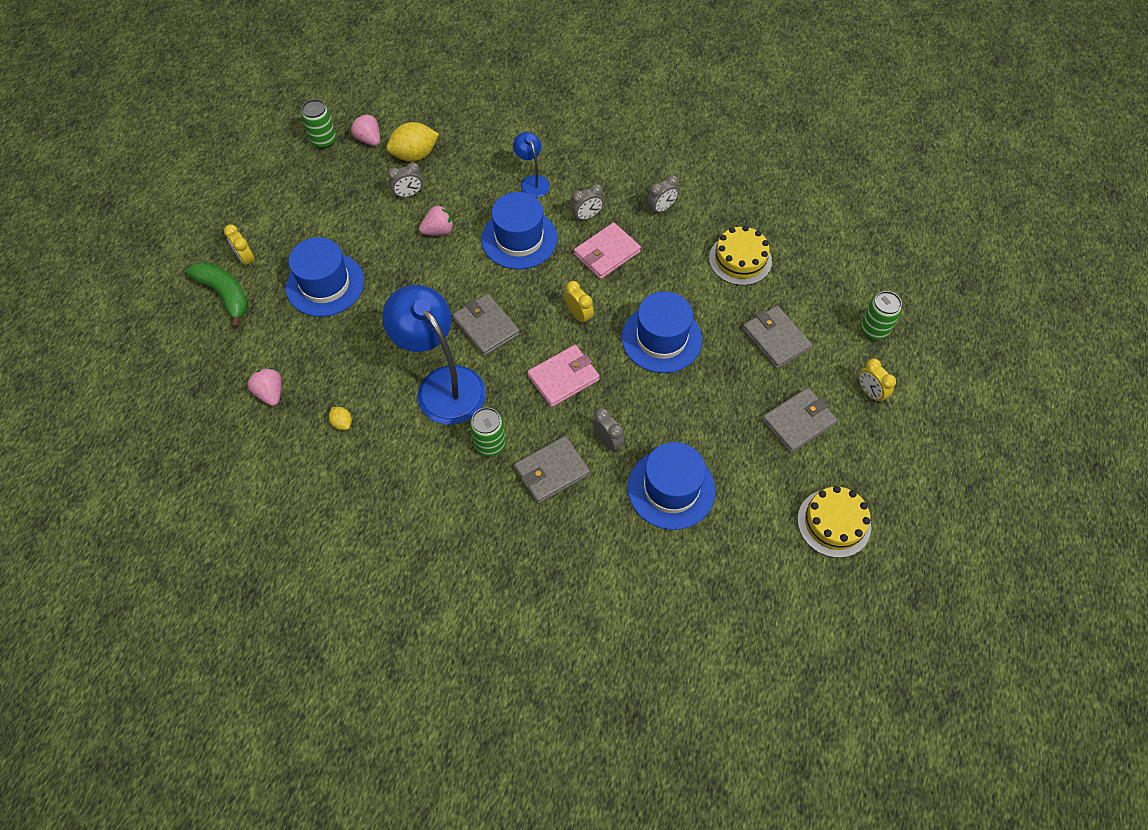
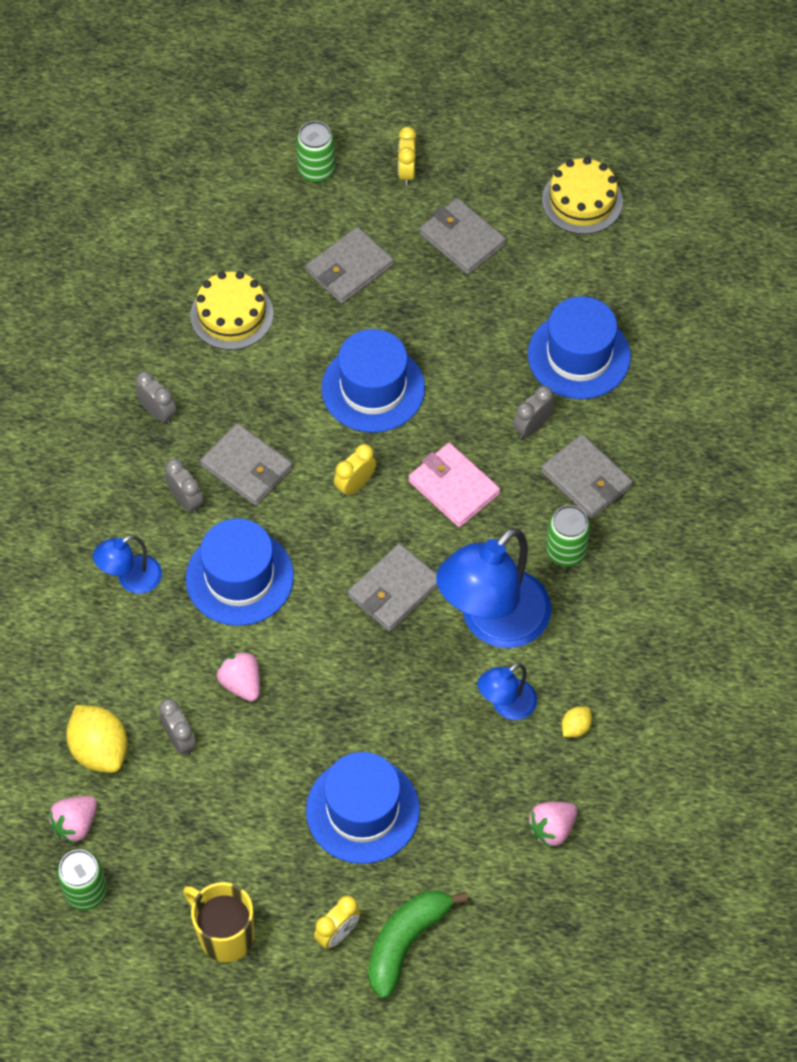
camera: 100 degrees left, 0 degrees up
pink wallet [574,222,641,279] -> grey wallet [200,423,293,506]
yellow clock [859,359,896,403] -> yellow clock turned 135 degrees clockwise [398,127,416,186]
none -> yellow mug [183,882,254,962]
none -> blue lamp [478,663,537,720]

